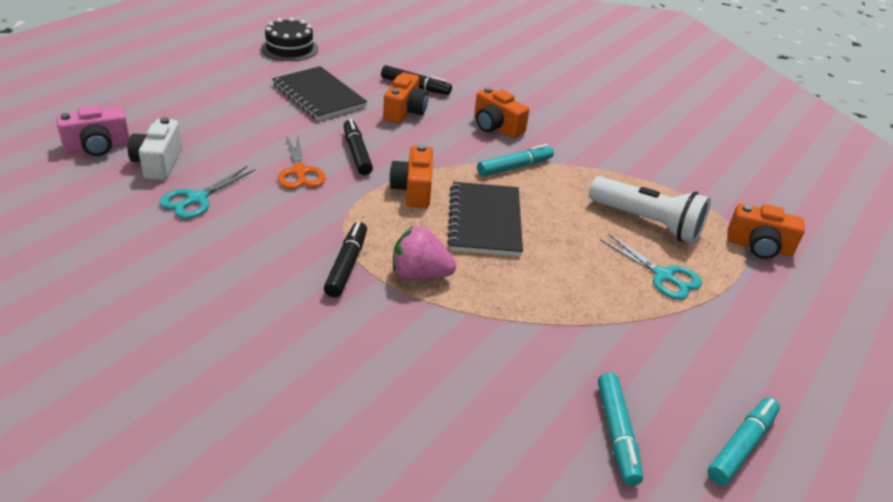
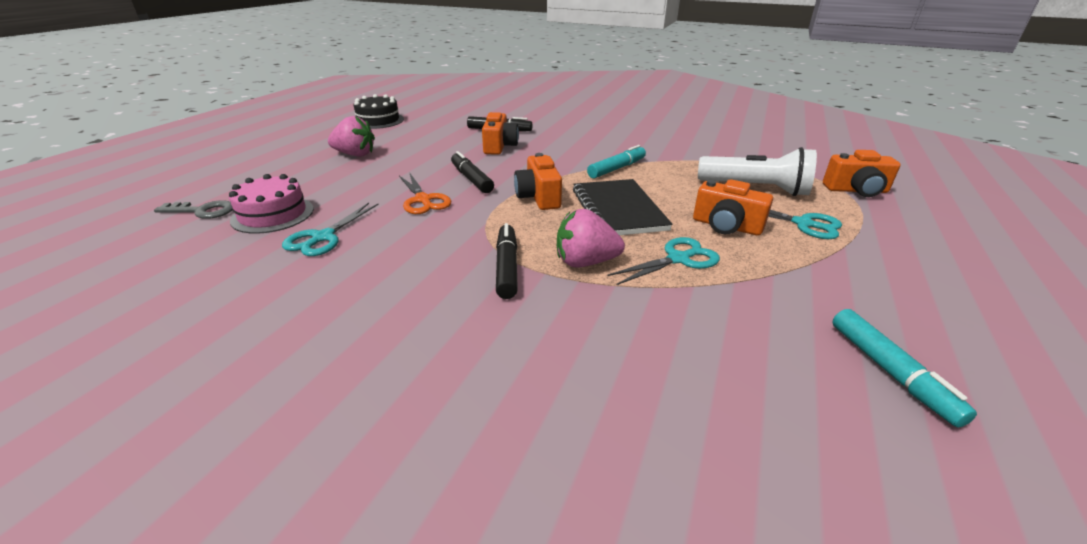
camera: 10 degrees left, 5 degrees down
pink camera [56,105,129,156] -> grey key [154,200,233,219]
white camera [128,117,182,180] -> pink cake [229,174,314,234]
black notebook [272,66,367,121] -> none
orange camera [474,87,529,138] -> orange camera moved to [693,179,773,236]
turquoise marker [707,397,780,485] -> none
none -> pink strawberry [328,116,375,157]
none -> turquoise scissors [607,237,720,285]

